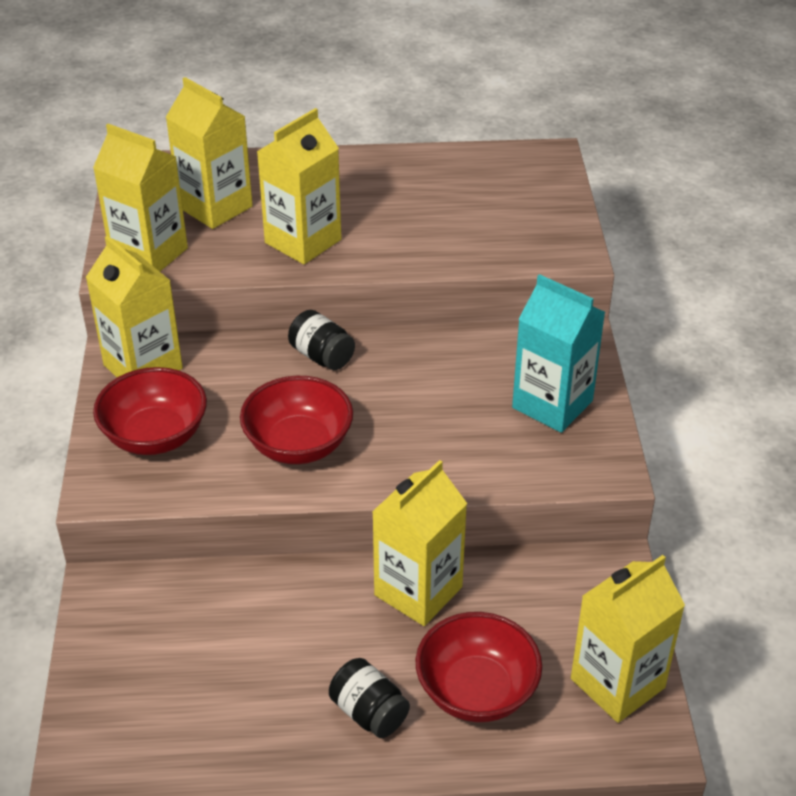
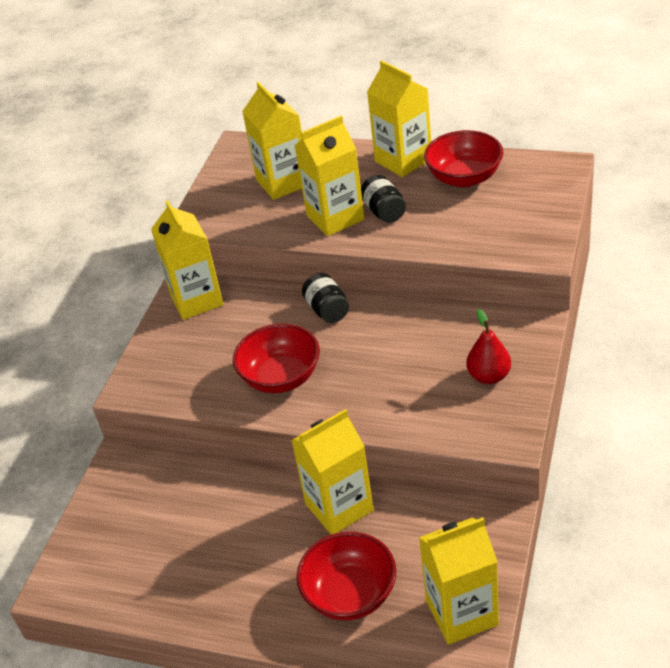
camera: 25 degrees right, 0 degrees up
yellow carton [93,124,188,271] -> yellow carton moved to [367,60,431,177]
red bowl [93,367,207,455] -> red bowl moved to [424,130,503,187]
black jar [329,658,410,738] -> black jar moved to [361,175,406,223]
turquoise carton [512,274,605,433] -> red pear [467,309,511,384]

